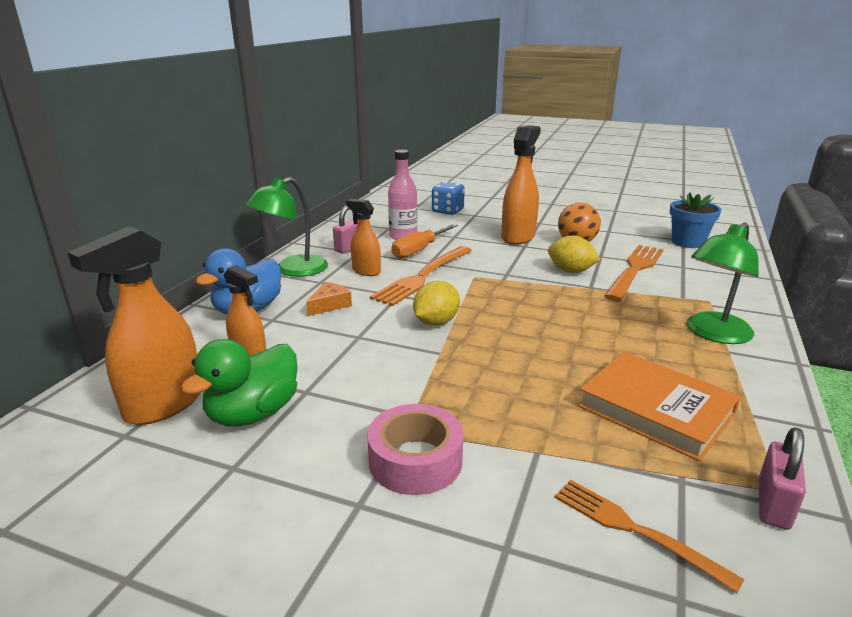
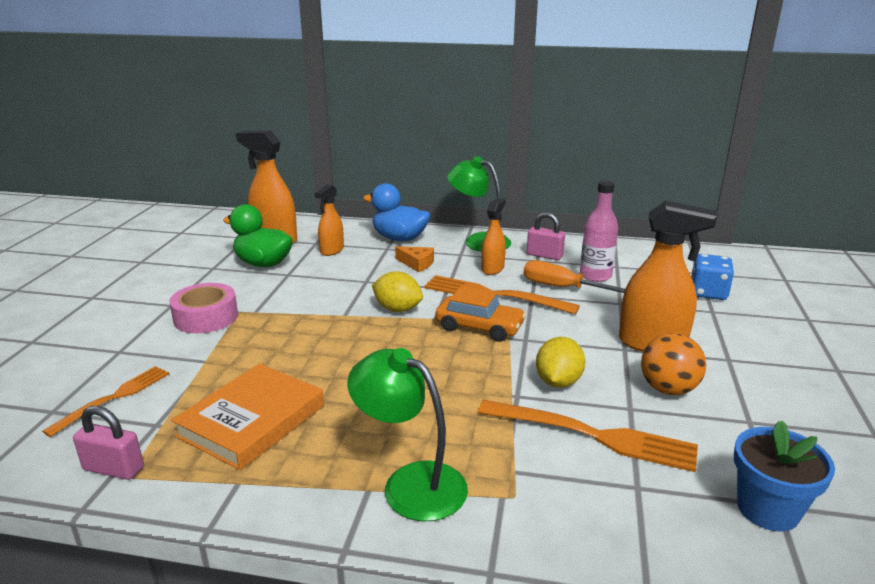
camera: 80 degrees right, 0 degrees up
none -> orange car [435,286,526,342]

